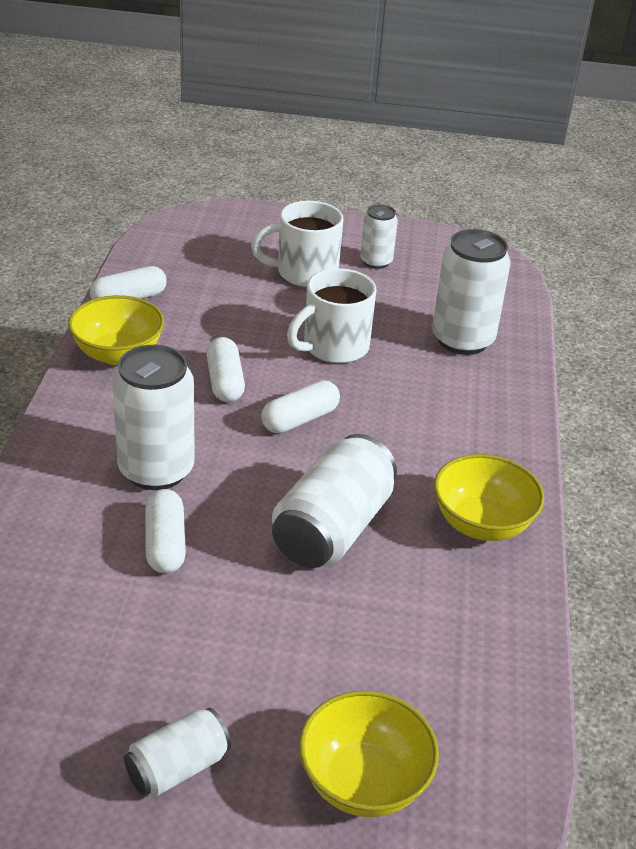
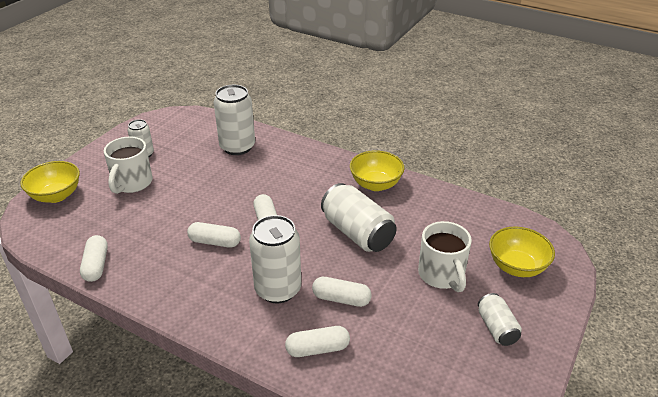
camera: 65 degrees left, 0 degrees up
yellow bowl [68,295,164,365] -> yellow bowl moved to [20,161,80,203]
white mug [287,268,377,363] -> white mug moved to [418,221,472,292]
none -> white capsule [285,326,350,357]

